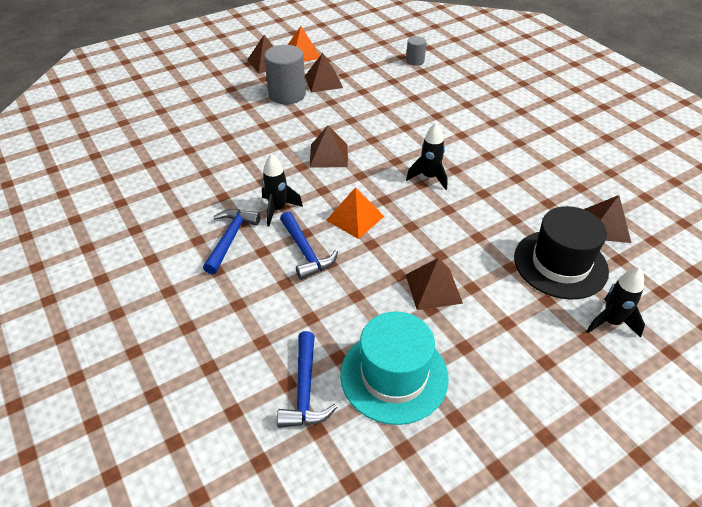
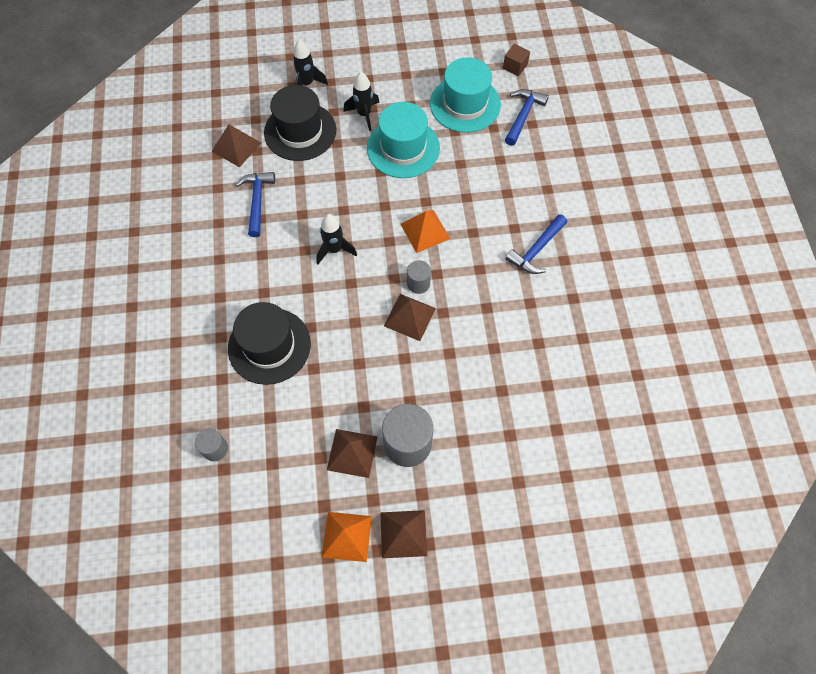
camera: 155 degrees left, 20 degrees up
black rocket [262,154,303,226] -> black rocket moved to [343,72,380,131]
blue hammer [280,212,338,280] -> blue hammer moved to [235,172,275,237]
brown pyramid [406,258,463,310] -> turquoise hat [367,102,440,178]
none -> black hat [228,302,311,385]
none -> grey cylinder [407,260,431,294]
none -> brown cube [503,44,530,76]

